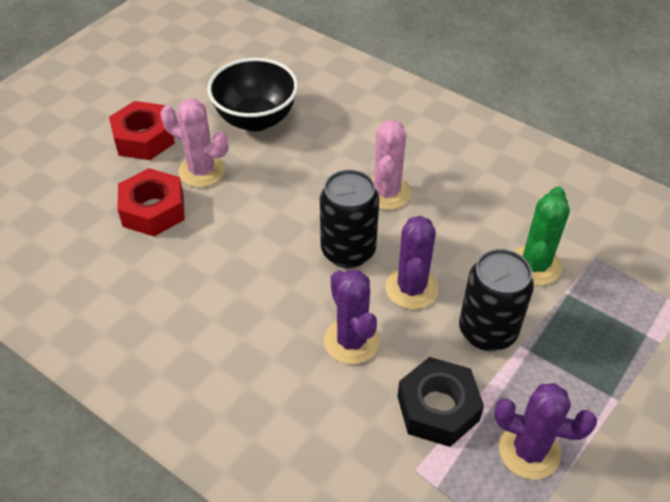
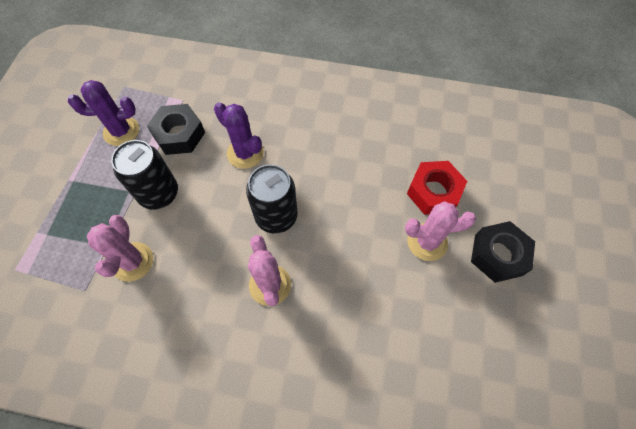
camera: 155 degrees right, 15 degrees up
red nut [109,101,175,160] -> black nut [471,221,535,283]
black bowl [207,58,298,131] -> none
purple cactus [385,216,439,309] -> none
green cactus [514,187,570,285] -> pink cactus [87,215,153,282]

